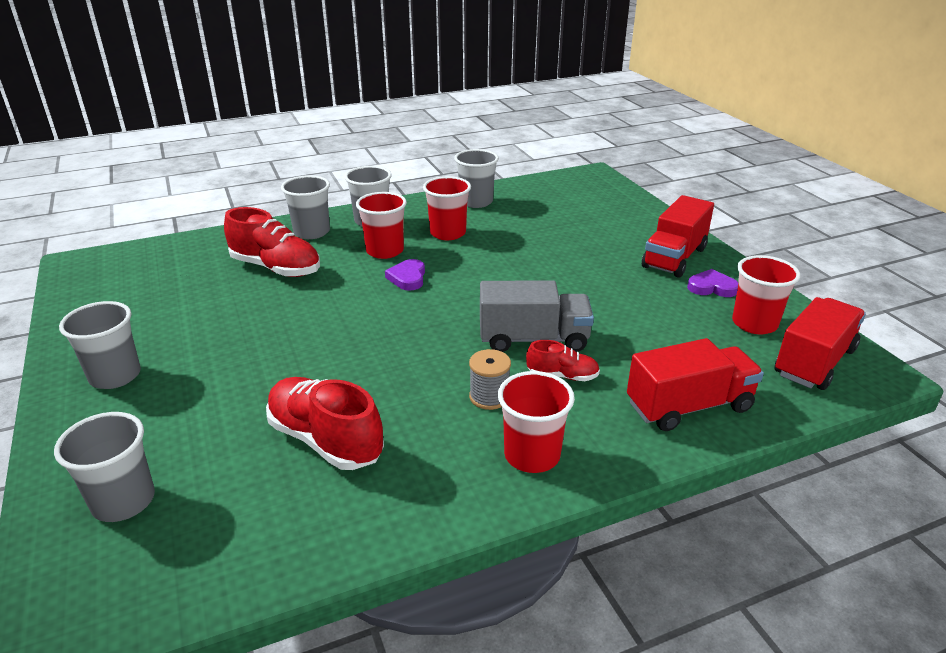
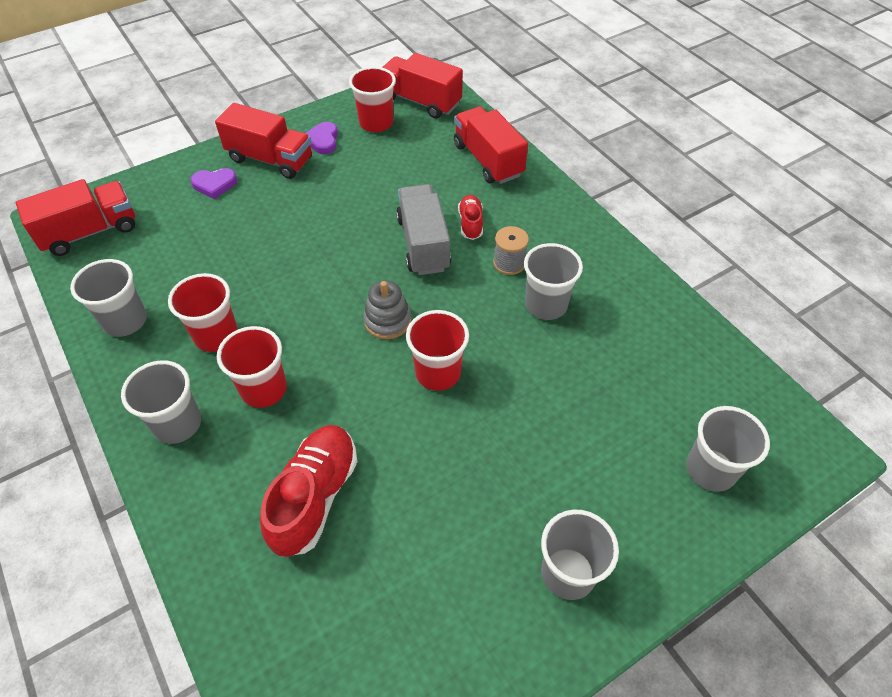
camera: 100 degrees left, 20 degrees up
red shoe [266,377,384,470] -> none
grey cup [281,175,330,239] -> grey cup moved to [524,243,583,320]
purple heart [385,259,425,291] -> purple heart moved to [190,168,237,199]
red cup [498,371,575,473] -> red cup moved to [406,310,469,391]
none -> red truck [16,179,135,256]
none -> grey stacking toy [363,281,411,339]

